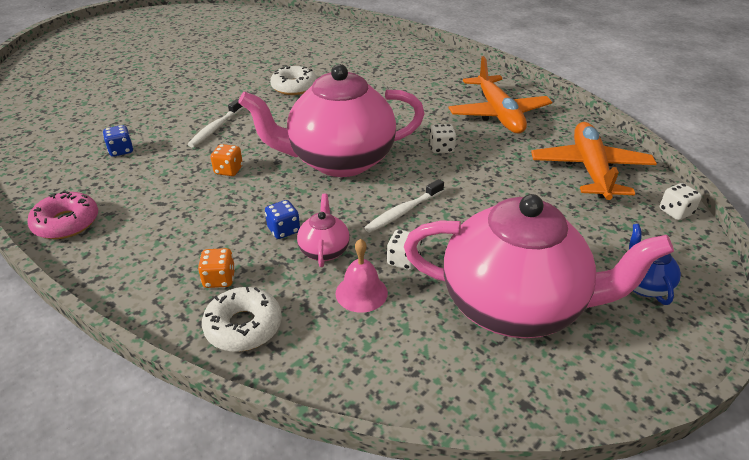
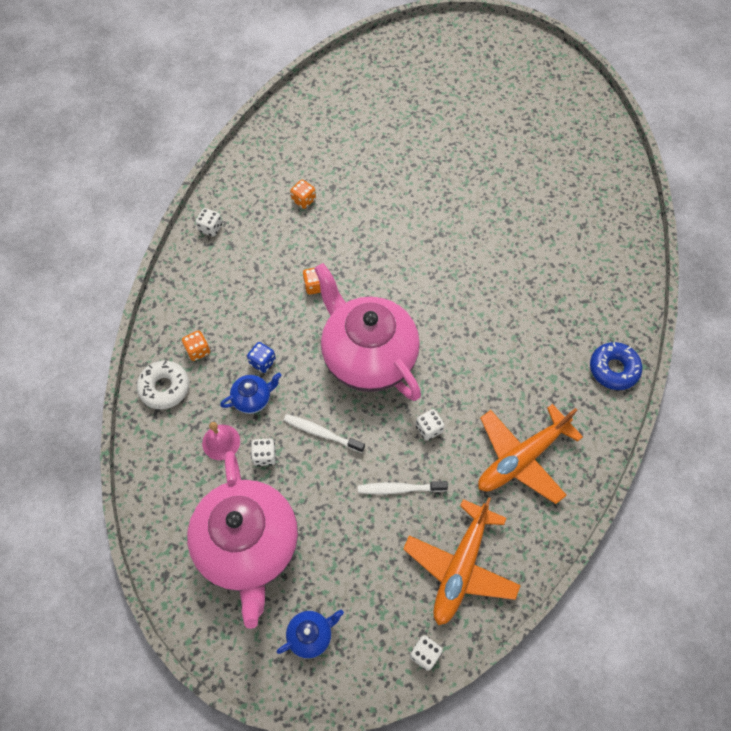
camera: 65 degrees right, 25 degrees up
pink donut [27,190,98,239] -> white dice [196,208,222,237]
blue dice [103,125,133,157] -> orange dice [290,180,316,209]
white toothbrush [187,99,243,147] -> white toothbrush moved to [358,481,448,494]
white donut [270,66,317,95] -> none
pink teapot [297,194,350,267] -> blue teapot [220,373,281,414]
orange plane [531,122,657,200] -> orange plane turned 135 degrees clockwise [403,497,521,625]
none -> blue donut [590,342,642,390]

